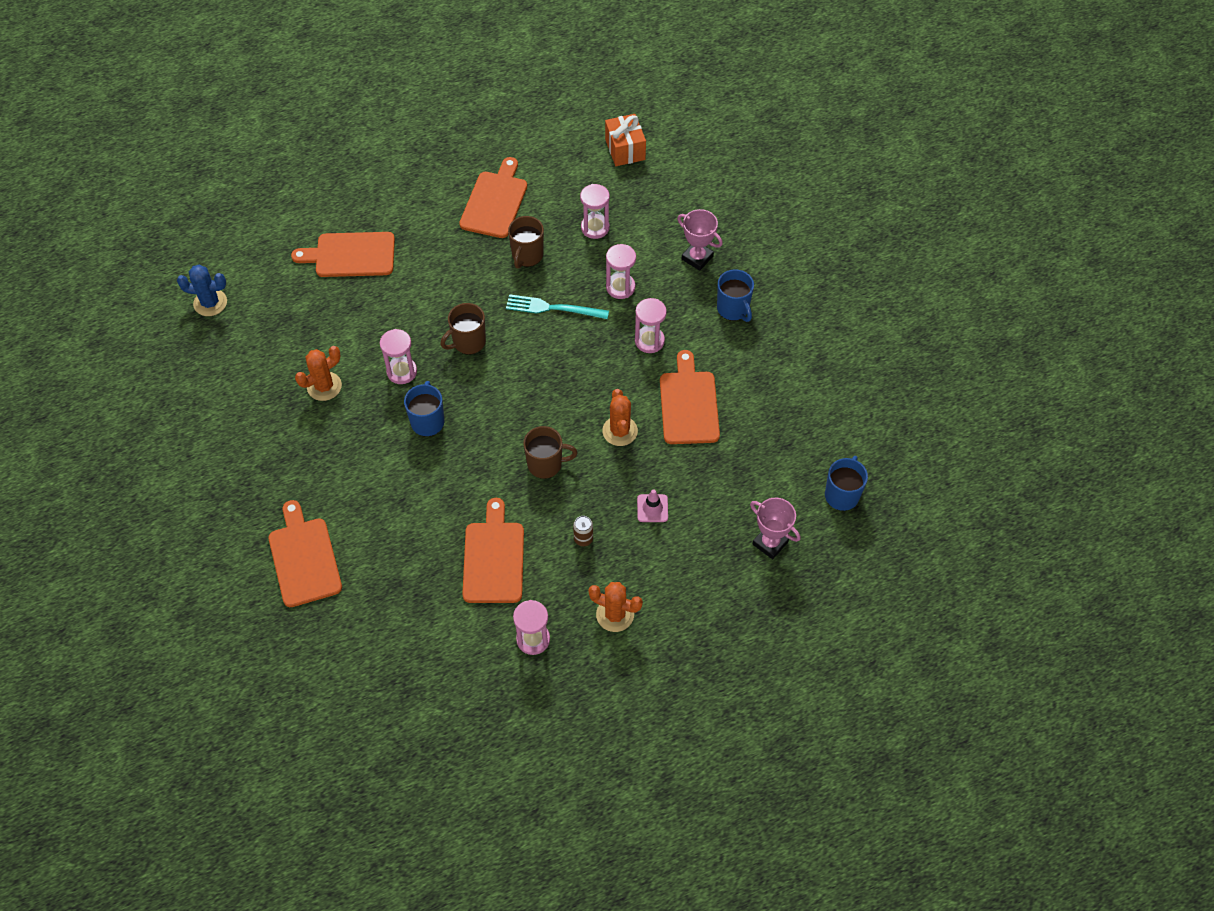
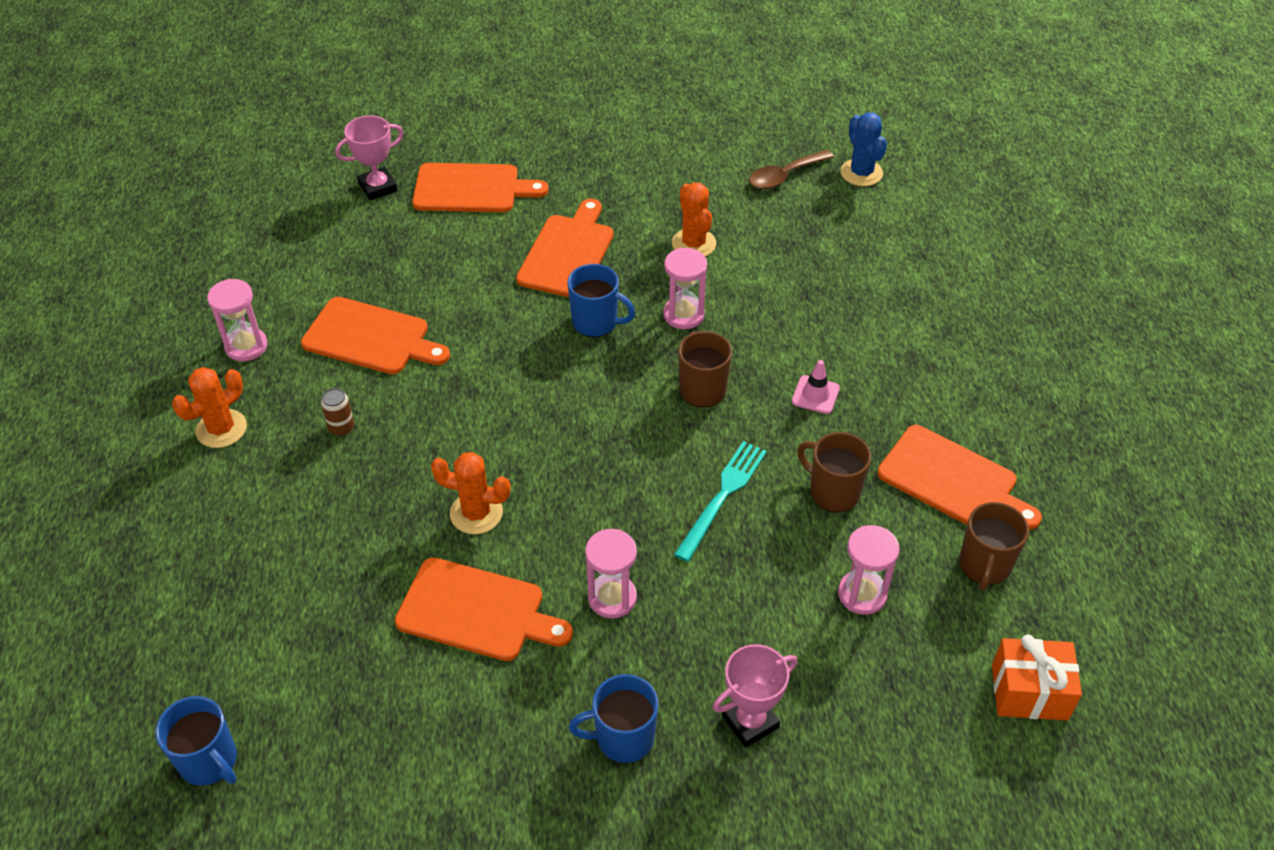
camera: 110 degrees right, 10 degrees down
blue cactus [177,265,227,316] -> blue cactus turned 45 degrees counterclockwise [840,112,887,186]
orange cutting board [291,232,395,277] -> orange cutting board moved to [516,199,613,297]
brown mug [523,426,578,479] -> brown mug moved to [959,502,1029,590]
pink hourglass [606,244,636,299] -> none
pink traffic cone [637,489,668,522] -> pink traffic cone moved to [792,360,840,414]
pink trophy [750,498,801,559] -> pink trophy moved to [335,115,403,200]
none -> brown spoon [749,150,834,189]

